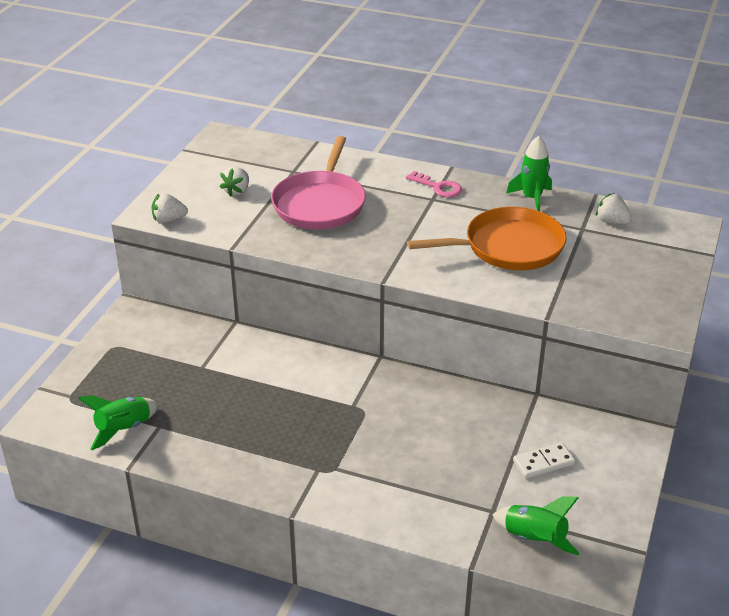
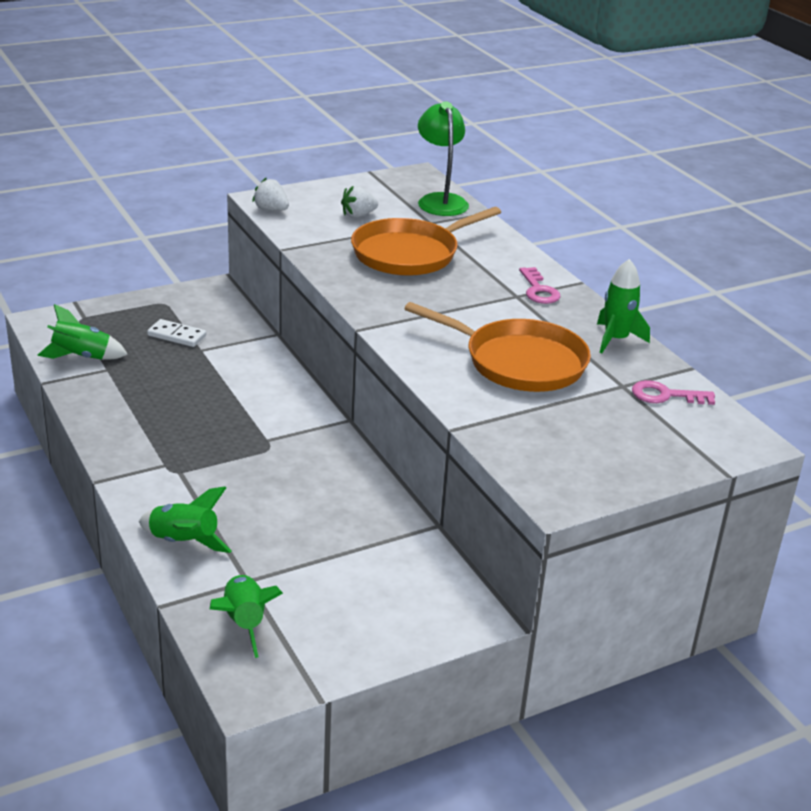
camera: 40 degrees right, 5 degrees down
pink pan [271,136,366,229] -> orange pan [351,207,501,276]
white domino [513,442,575,478] -> white domino moved to [147,319,206,347]
white strawberry [596,193,632,224] -> pink key [632,380,715,405]
none -> green rocket [139,486,232,553]
none -> green lamp [418,101,469,216]

